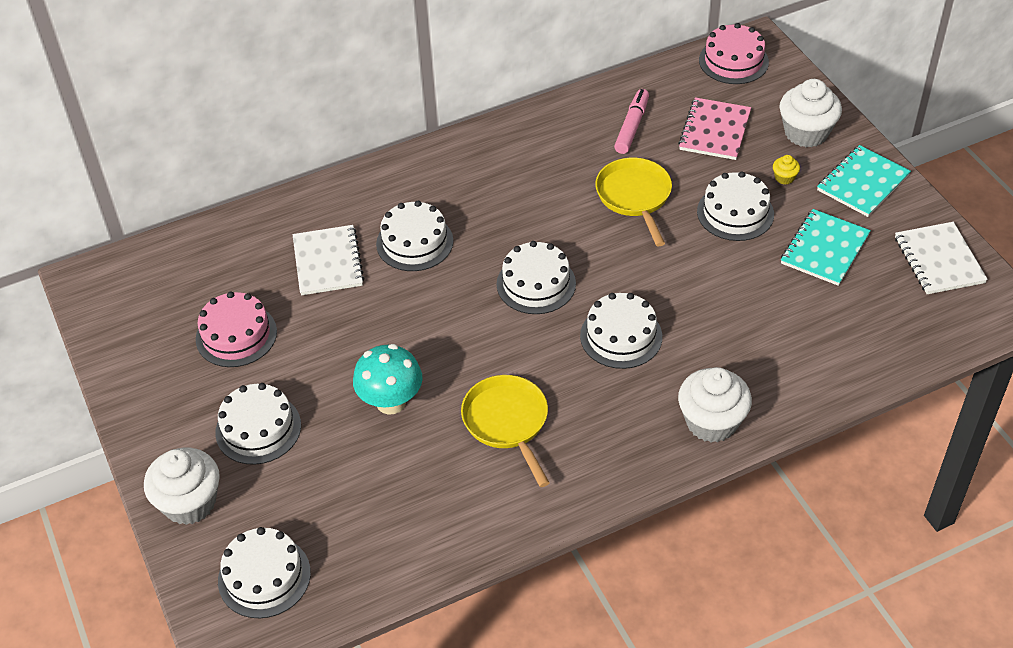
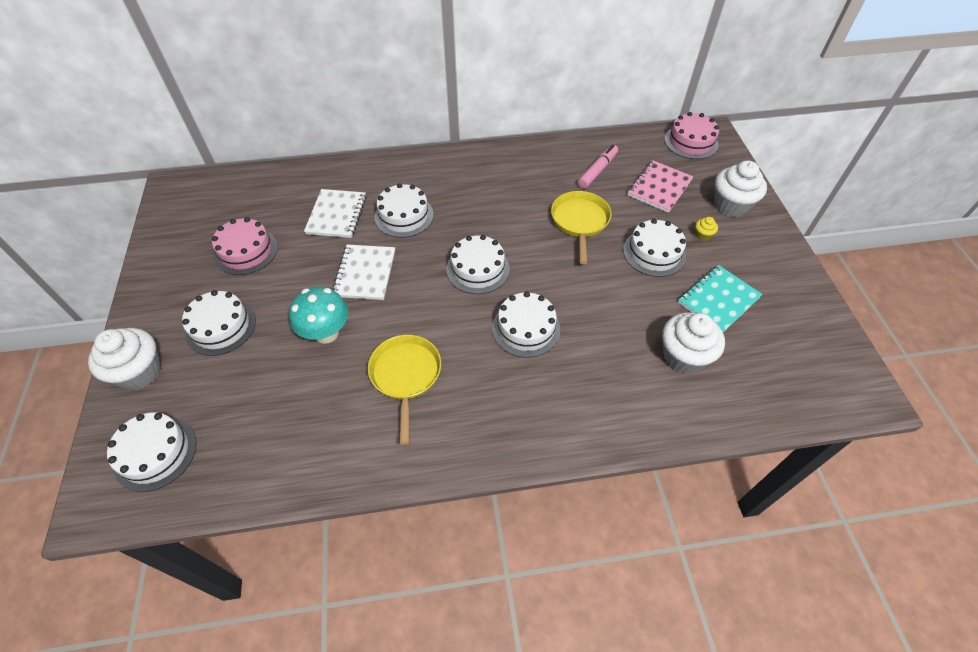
camera: 15 degrees right, 5 degrees up
white cupcake [678,367,752,443] -> white cupcake moved to [662,312,725,374]
turquoise notebook [817,145,911,217] -> none
white notebook [895,222,988,294] -> white notebook moved to [332,245,395,300]

